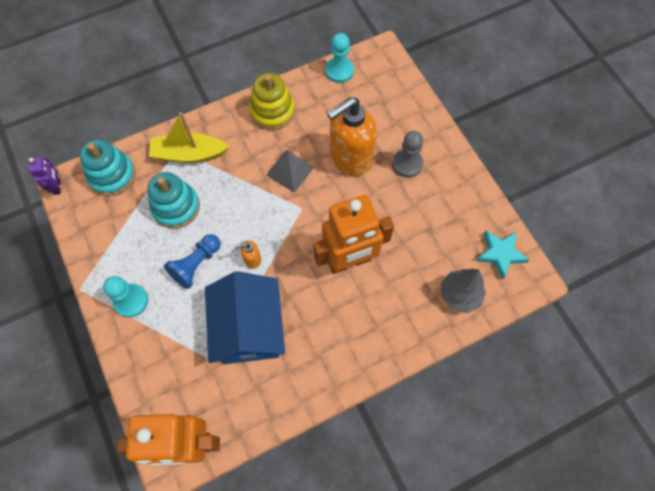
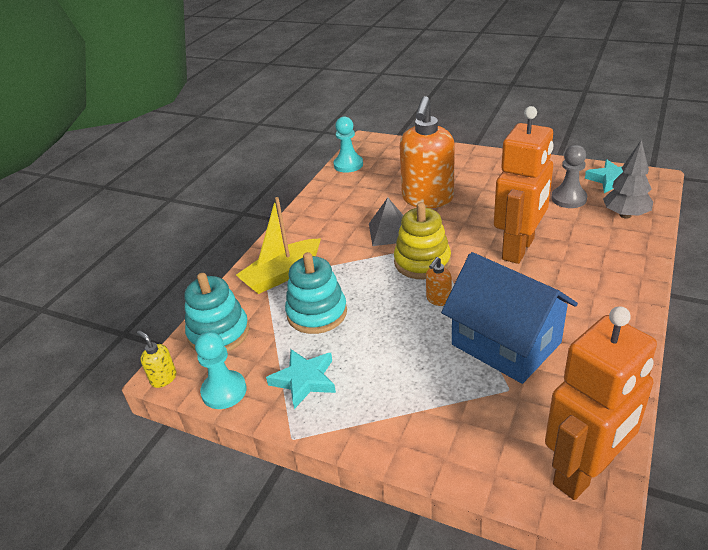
camera: 35 degrees left, 30 degrees down
purple robot [28,157,61,195] -> yellow soap dispenser [137,330,177,388]
turquoise pawn [103,276,148,317] -> turquoise pawn moved to [195,332,247,409]
blue pawn [164,234,221,289] -> none
yellow stacking toy [249,73,295,130] -> yellow stacking toy moved to [394,202,451,279]
grey pawn [392,131,423,177] -> grey pawn moved to [551,145,587,208]
none -> turquoise star [266,349,336,409]

